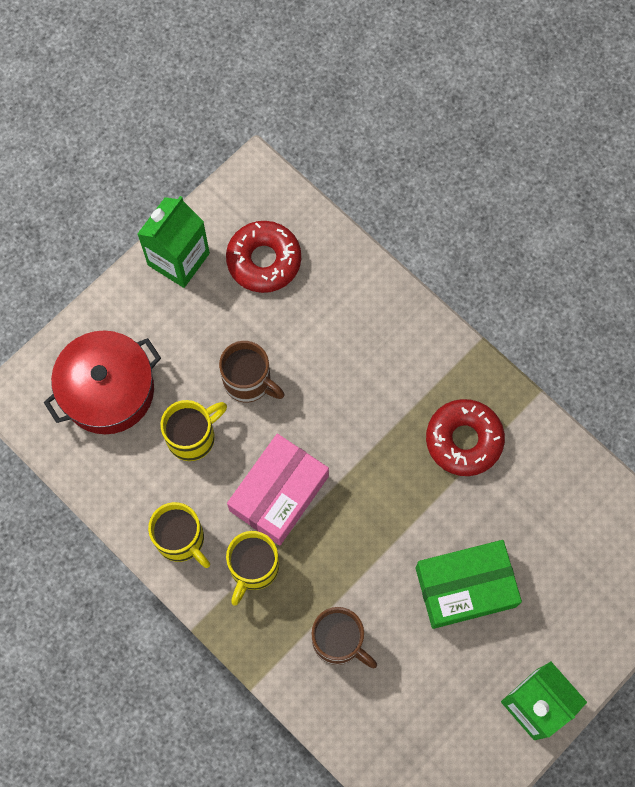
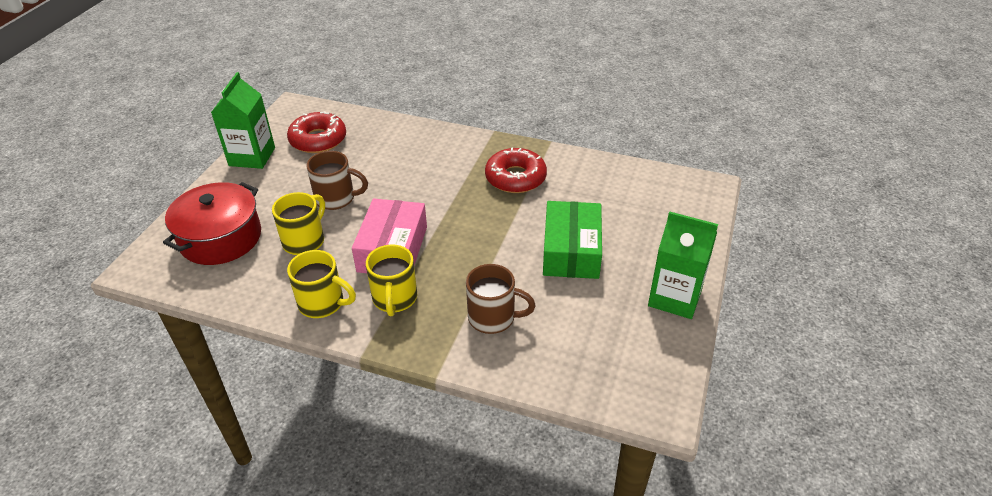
camera: 25 degrees left, 30 degrees down
green box [415,540,522,629] -> green box turned 45 degrees counterclockwise [543,201,602,279]

